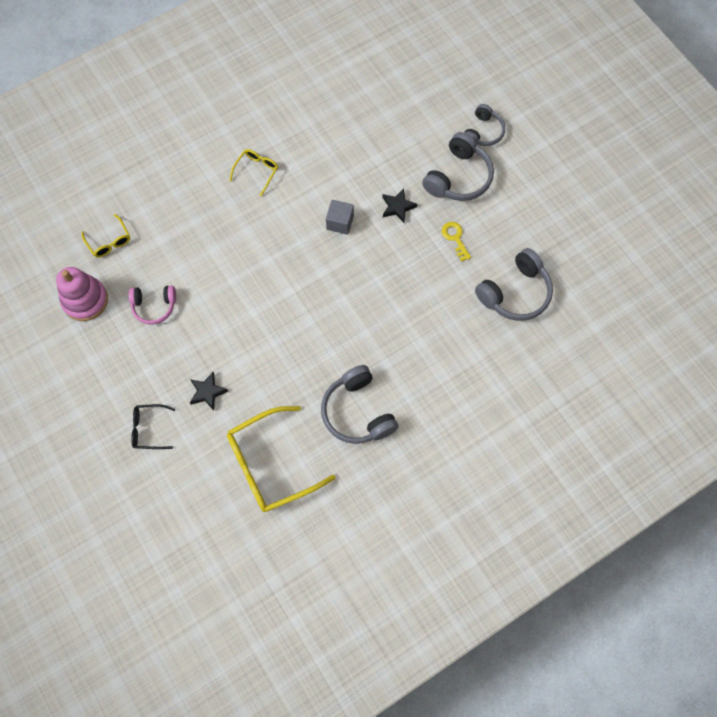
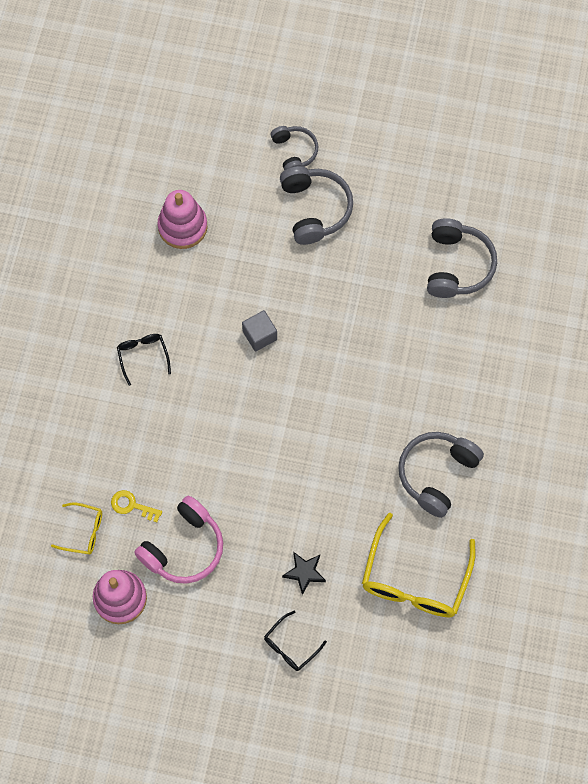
camera: 45 degrees left, 0 degrees up
pink headphones [129,285,176,325] -> pink headphones [134,496,223,584], size x1.57
yellow glasses [229,149,278,197] -> black glasses [117,334,171,386]
grey headphones [321,365,399,444] -> grey headphones turned 105 degrees clockwise [398,432,484,518]
black star [382,188,417,223] -> none
yellow key [442,222,471,262] -> yellow key moved to [111,490,162,522]
none -> pink stacking toy [158,190,207,249]

